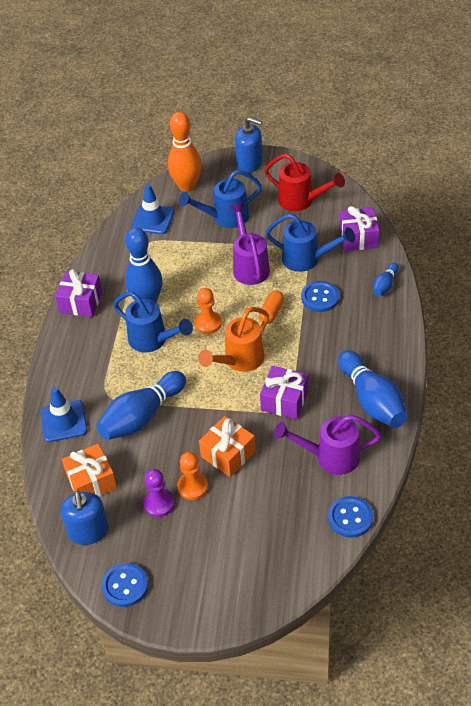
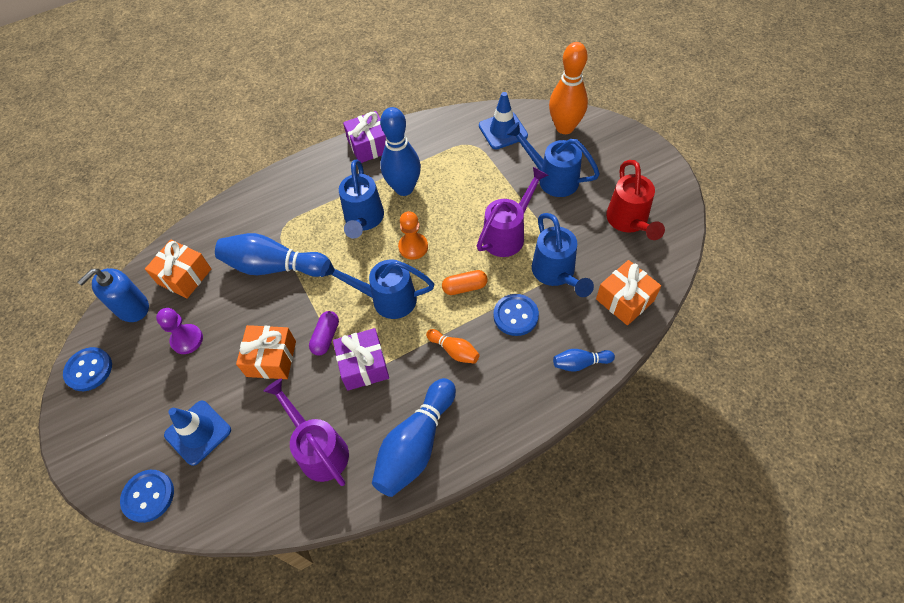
camera: 55 degrees right, 10 degrees up
blue traffic cone [40,387,88,442] -> blue traffic cone moved to [164,401,231,466]
orange pawn [177,452,208,500] -> none
orange watering can [198,307,269,372] -> blue watering can [320,259,434,319]
blue soap dispenser [235,117,263,173] -> none
blue button [328,496,373,538] -> blue button moved to [120,470,174,523]
purple gift [340,206,380,251] -> orange gift [596,260,661,325]
none -> purple capsule [309,311,339,355]
none -> orange bowling pin [426,329,480,364]

